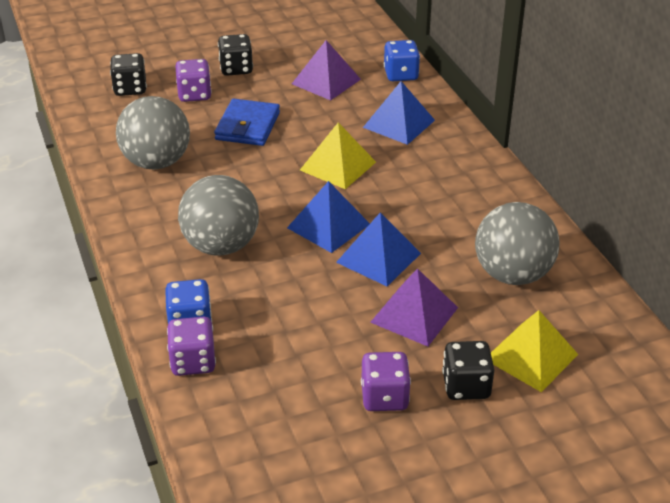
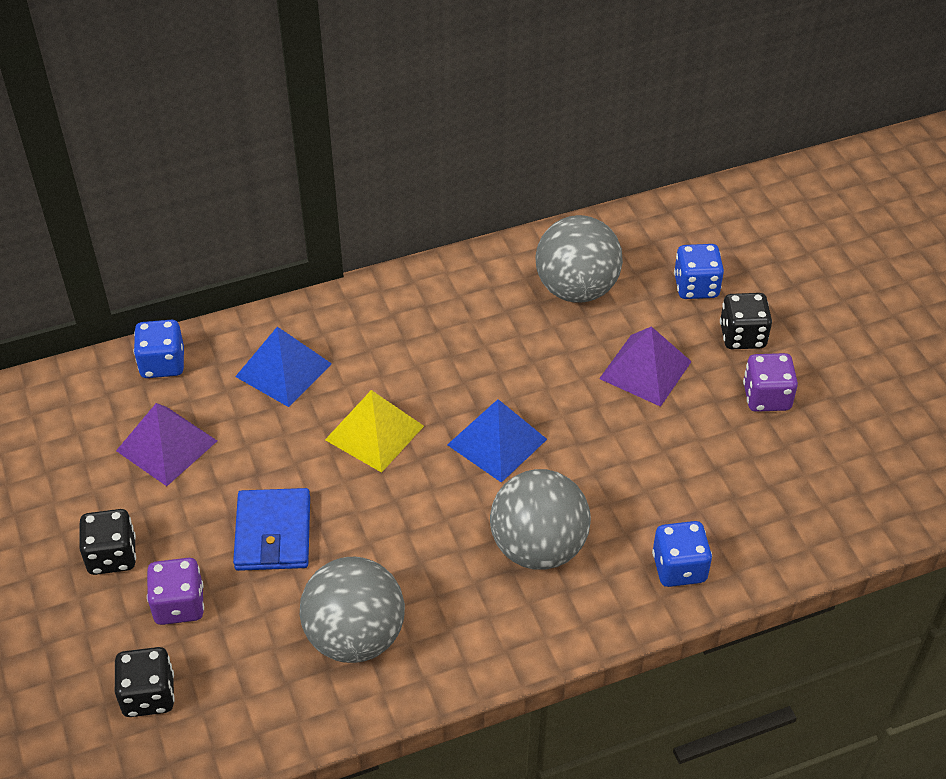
camera: 90 degrees left, 10 degrees up
purple dice [167,317,216,376] -> none
blue wallet [214,99,280,146] -> blue wallet turned 75 degrees clockwise [233,488,310,571]
blue pyramid [336,212,421,286] -> none
yellow pyramid [491,310,579,392] -> blue dice [674,244,724,299]

